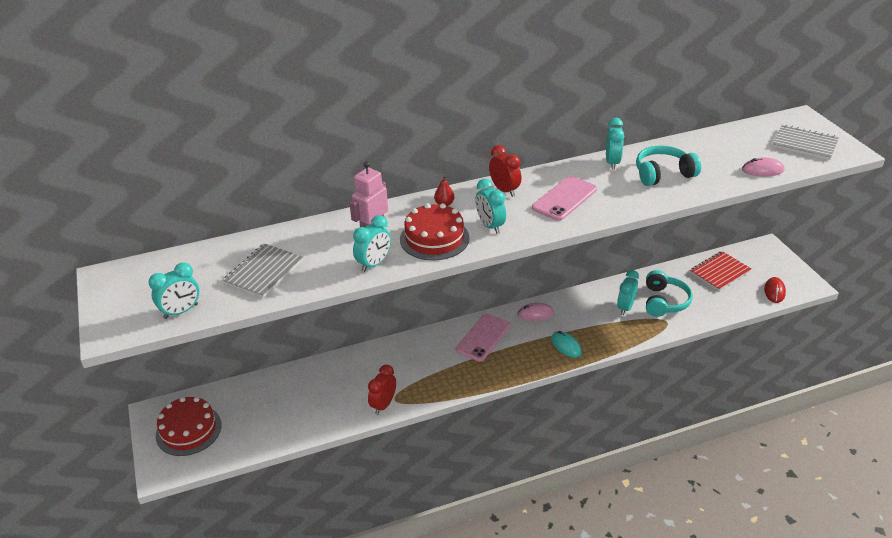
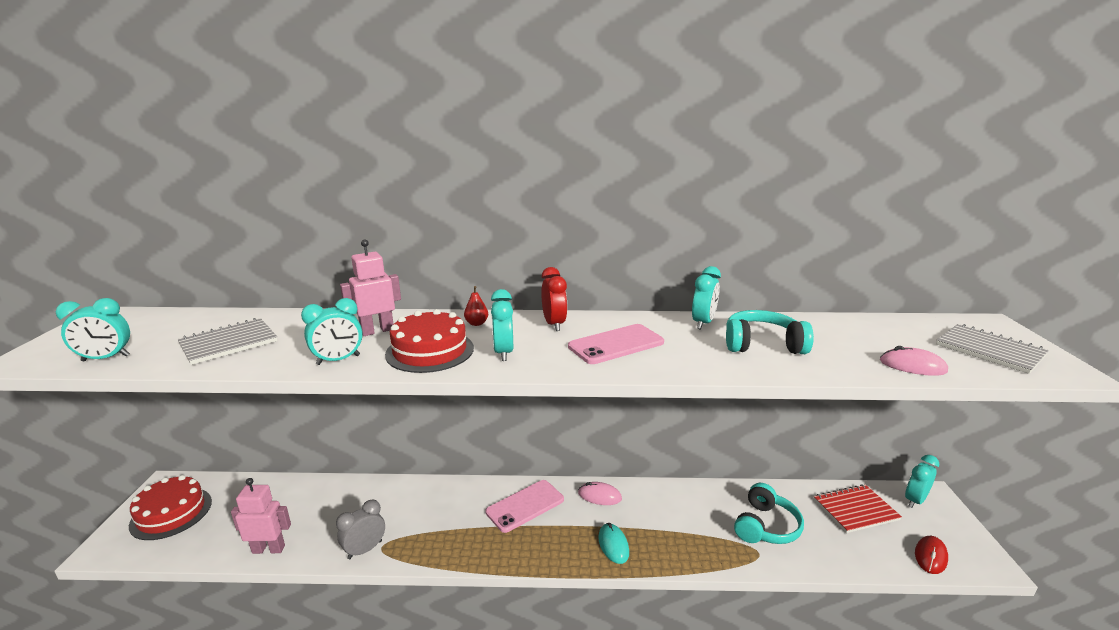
camera: 20 degrees right, 15 degrees down
red clock [368,365,396,415] -> grey clock [336,500,385,559]
turquoise clock [617,270,639,315] -> turquoise clock moved to [905,455,939,508]
none -> pink robot [231,478,291,554]

